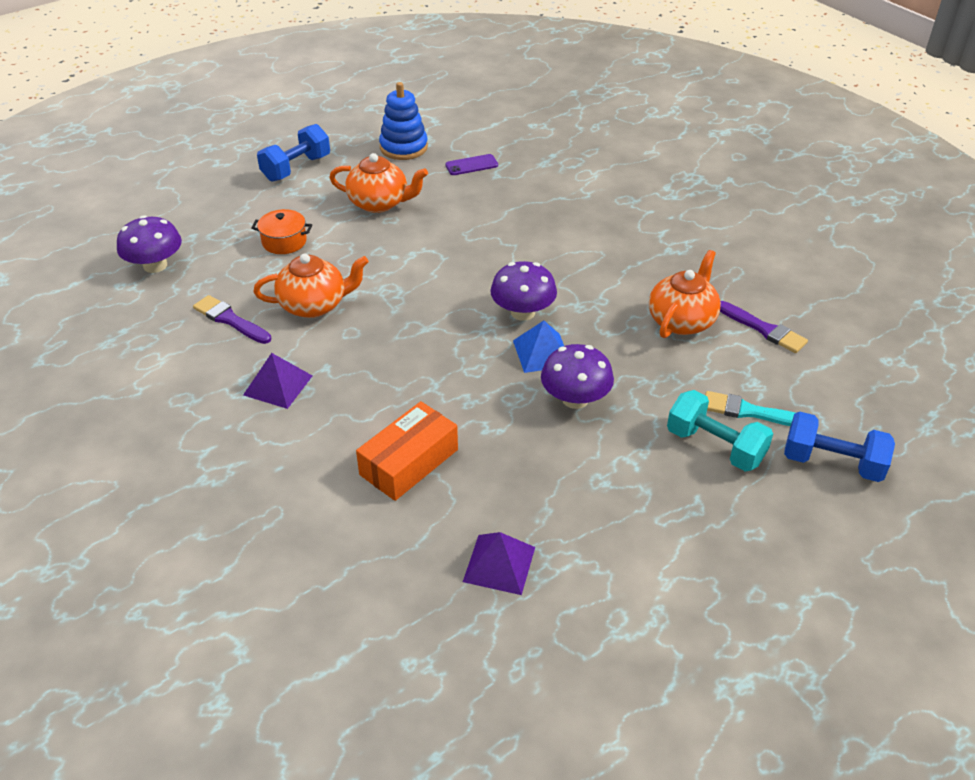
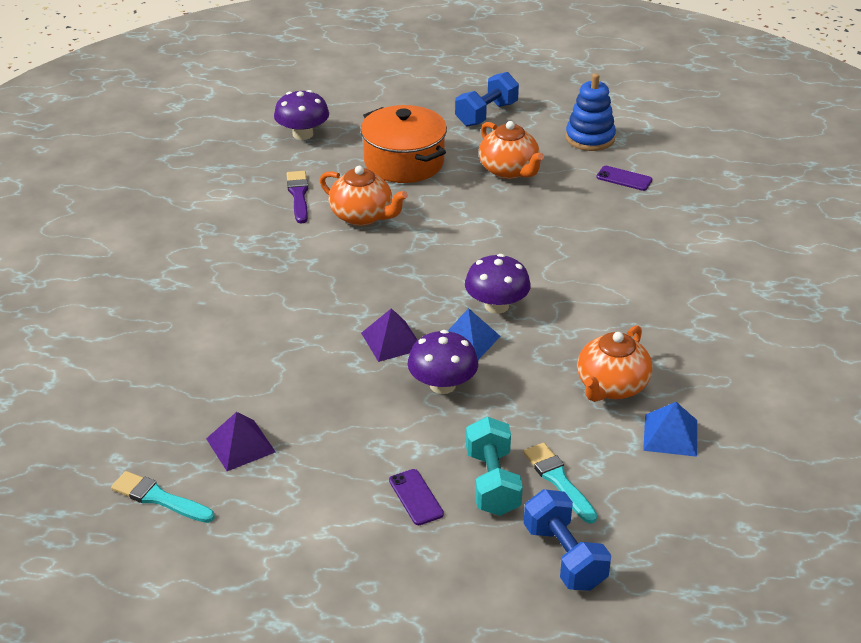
camera: 45 degrees right, 5 degrees down
purple pyramid [243,353,312,409] -> purple pyramid moved to [361,308,417,362]
orange pot [251,209,312,254] -> orange pot [361,105,447,183], size x1.92
blue dumbbell [257,124,330,182] -> blue dumbbell turned 45 degrees counterclockwise [455,72,519,127]
orange box [356,401,458,501] -> none
orange teapot [649,250,721,338] -> orange teapot turned 135 degrees clockwise [577,325,653,402]
purple brush [720,301,808,353] -> blue pyramid [643,402,697,457]
none -> turquoise brush [111,471,215,523]
none -> purple phone [389,469,444,525]

